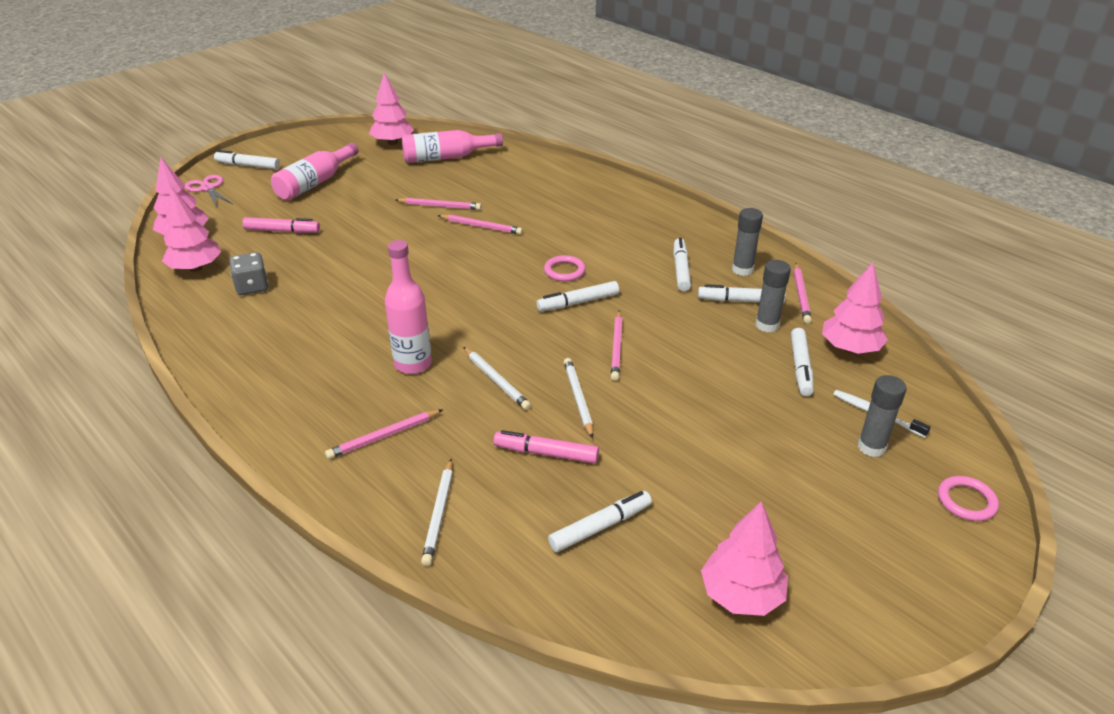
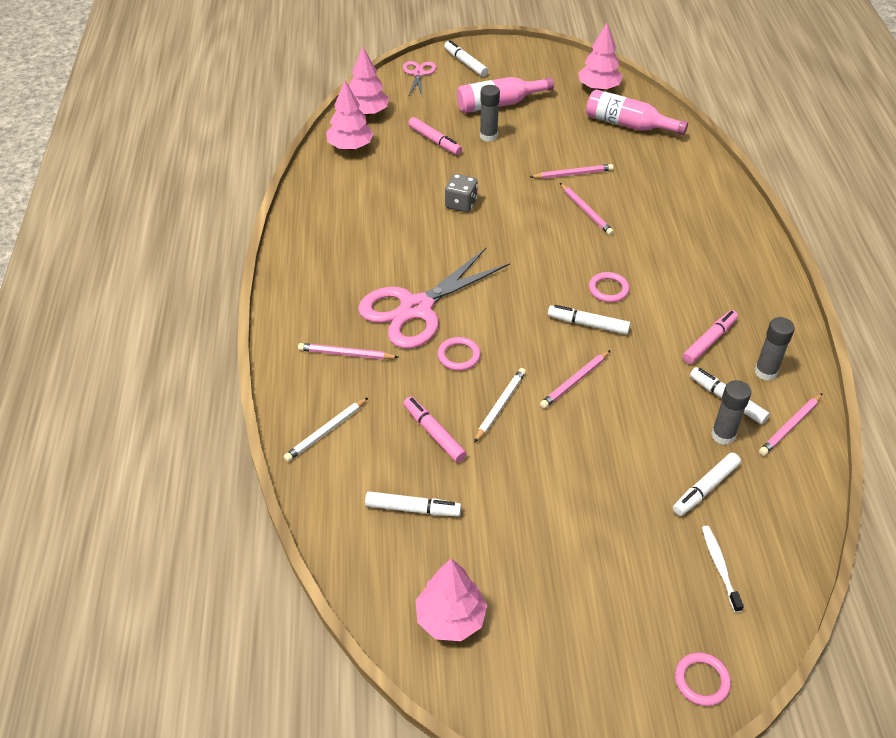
camera: 40 degrees right, 10 degrees up
grey dice [229,252,269,295] -> grey dice moved to [445,174,478,212]
pink bottle [385,240,432,374] -> pink scissors [358,248,510,349]
pink pencil [396,198,482,210] -> pink pencil turned 60 degrees counterclockwise [530,164,614,179]
white pencil [463,347,531,410] -> pink ring [437,337,481,371]
white marker [673,237,691,291] -> pink marker [682,310,738,364]
pink tree [822,262,888,354] -> none
grey glue stick [858,375,906,457] -> grey glue stick moved to [480,85,500,142]

